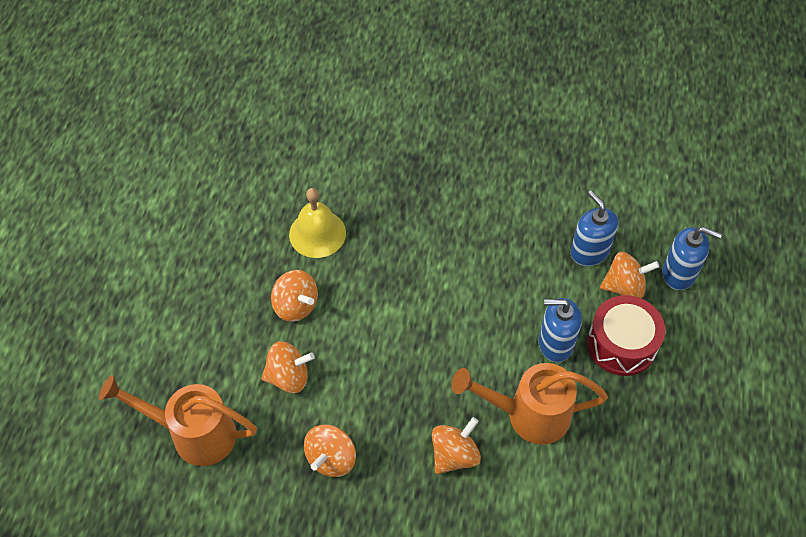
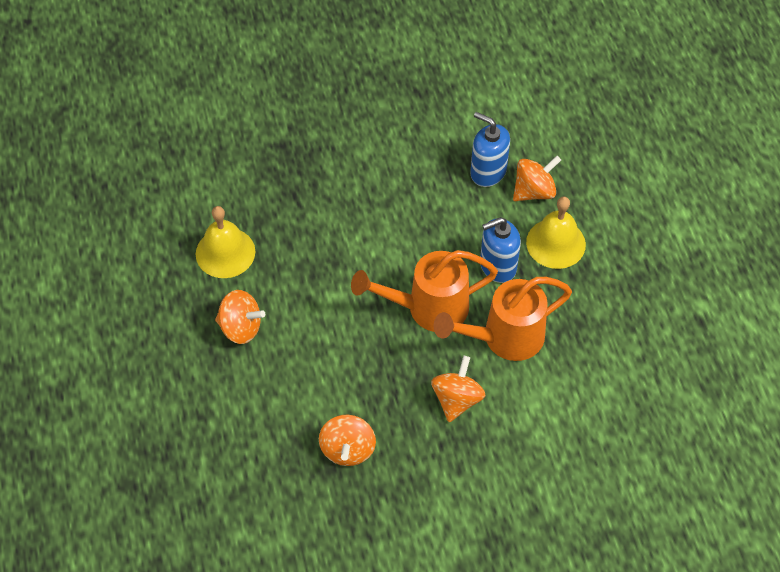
camera: 25 degrees left, 0 degrees up
orange watering can [99,375,257,466] -> orange watering can moved to [351,250,498,332]
orange spinning top [261,341,315,393] -> none
red drum [587,295,665,376] -> yellow bell [526,196,586,269]
blue soap dispenser [662,227,722,290] -> none

